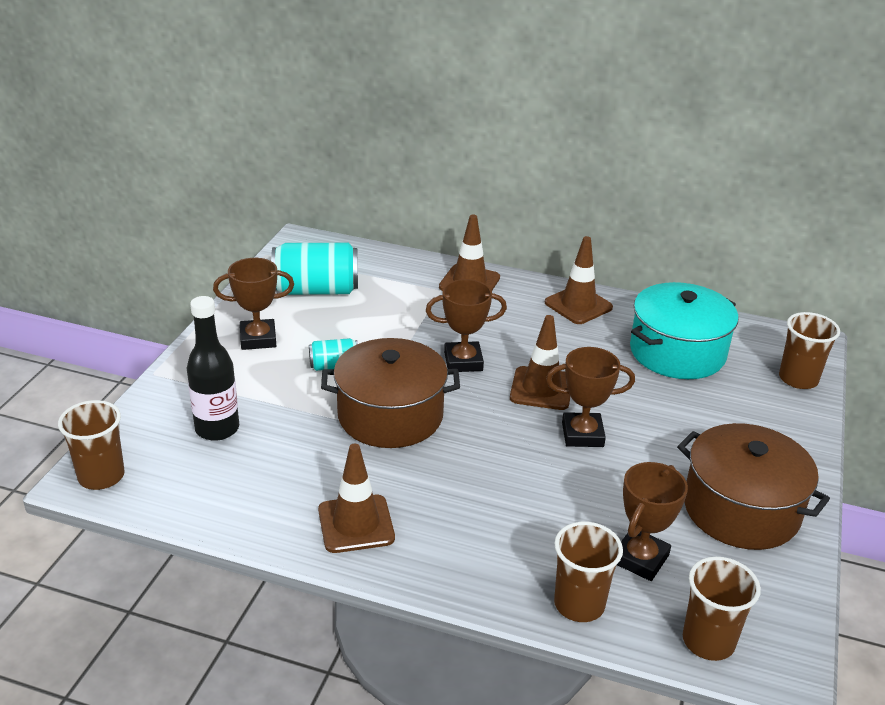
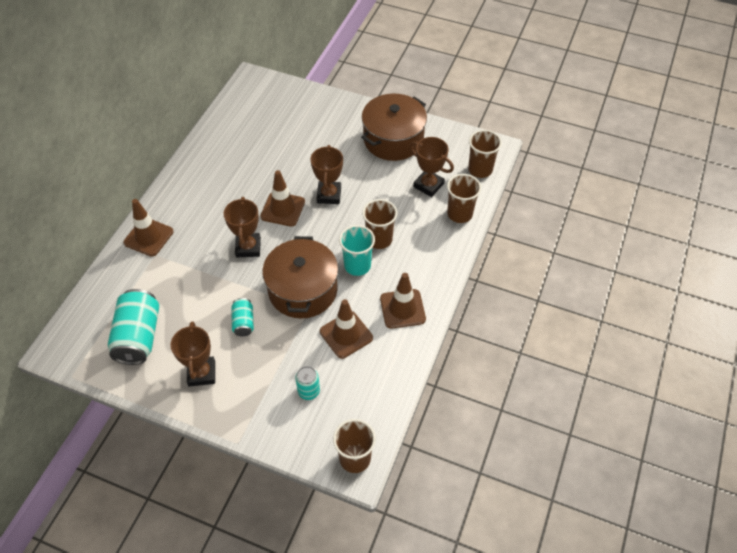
camera: 85 degrees left, 20 degrees up
black bottle [187,296,239,441] -> turquoise can [295,366,320,400]
brown traffic cone [545,236,613,324] -> brown traffic cone moved to [320,299,373,359]
turquoise pot [630,282,738,379] -> none
brown cup [779,312,840,389] -> brown cup moved to [362,199,397,249]
none -> turquoise cup [339,225,375,276]

